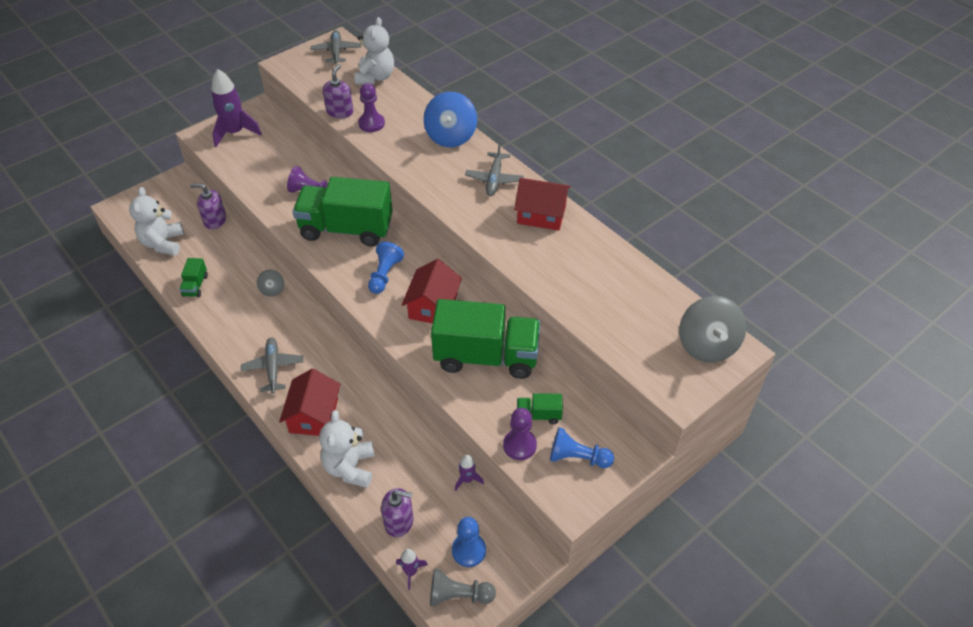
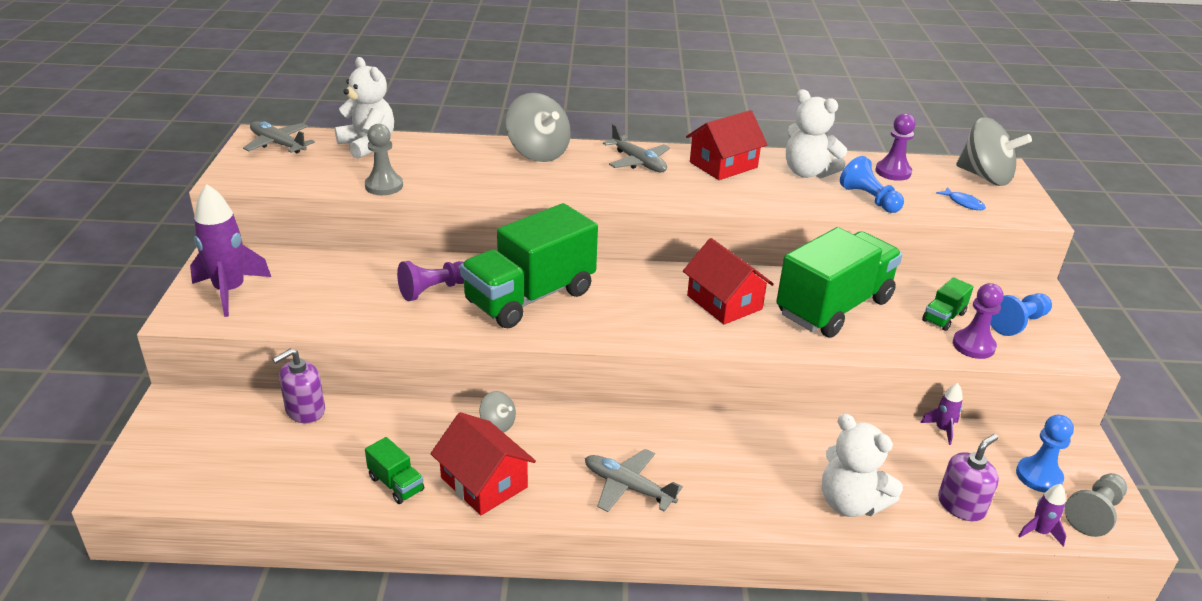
camera: 50 degrees left, 15 degrees down
white teddy bear [129,187,184,255] -> white teddy bear moved to [786,89,847,178]
red house [279,369,340,436] -> red house moved to [430,412,536,515]
purple soap dispenser [323,64,353,118] -> grey pawn [365,124,403,195]
purple pawn [358,83,385,132] -> purple pawn moved to [875,113,916,181]
blue pawn [368,242,404,294] -> blue pawn moved to [840,156,904,213]
blue spinning top [424,92,477,147] -> grey spinning top [506,93,571,162]
none -> blue fish [936,187,986,210]

